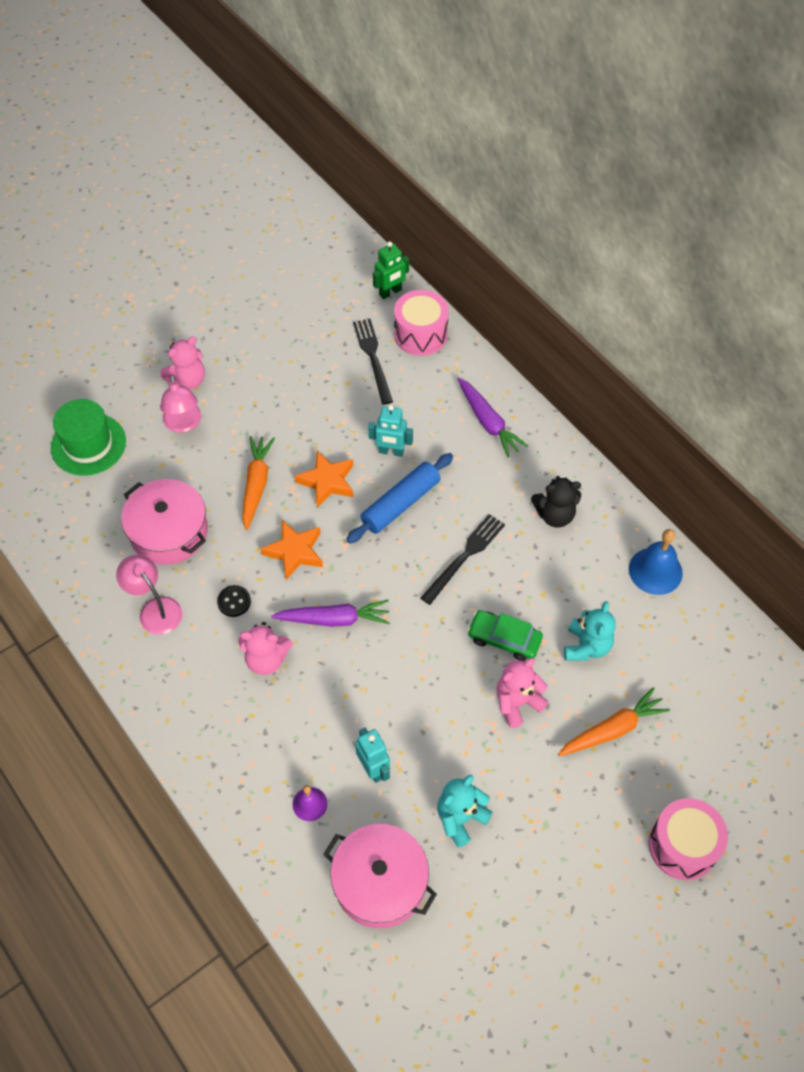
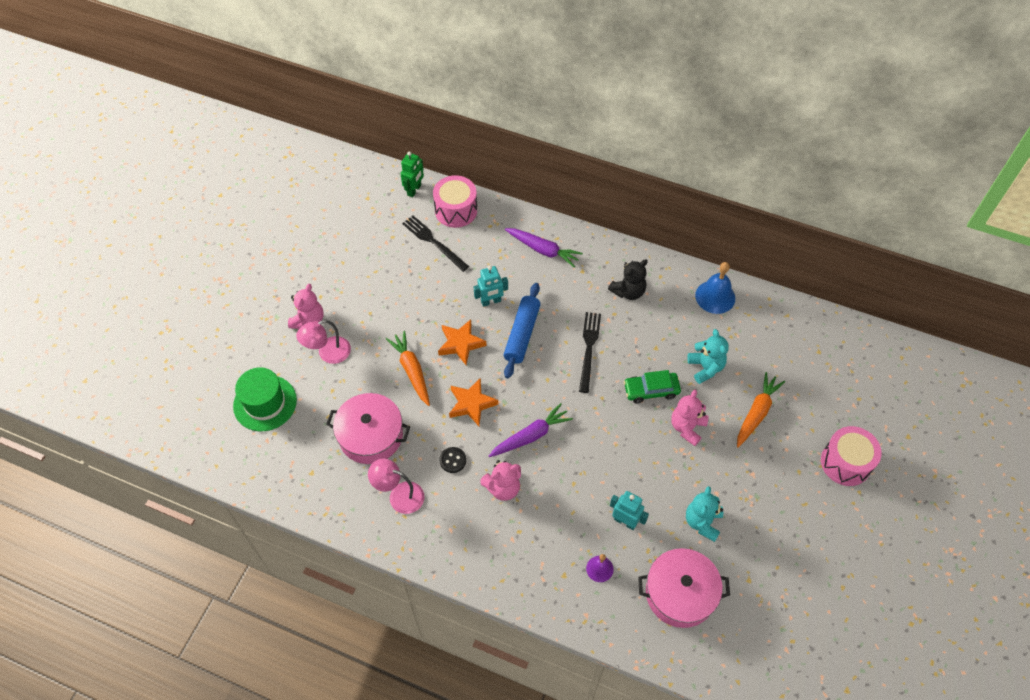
camera: 30 degrees left, 0 degrees up
pink lamp [160,374,201,433] -> pink lamp turned 105 degrees clockwise [296,320,351,364]

